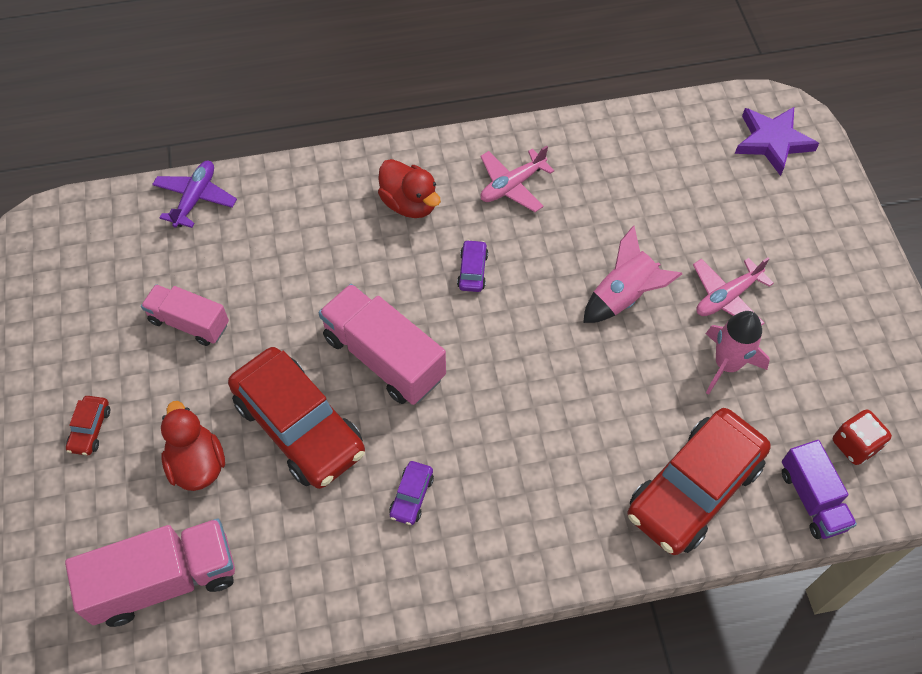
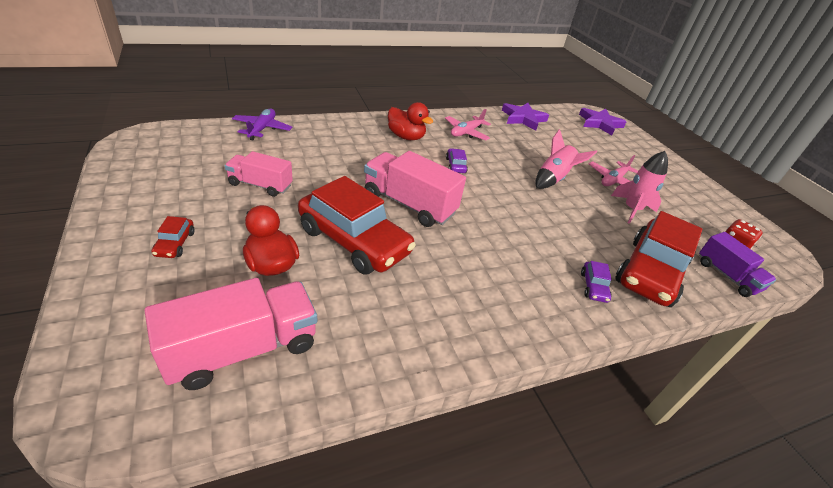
camera: 15 degrees left, 20 degrees down
purple car [389,461,434,525] -> purple car moved to [581,261,612,303]
none -> purple star [502,103,549,131]

